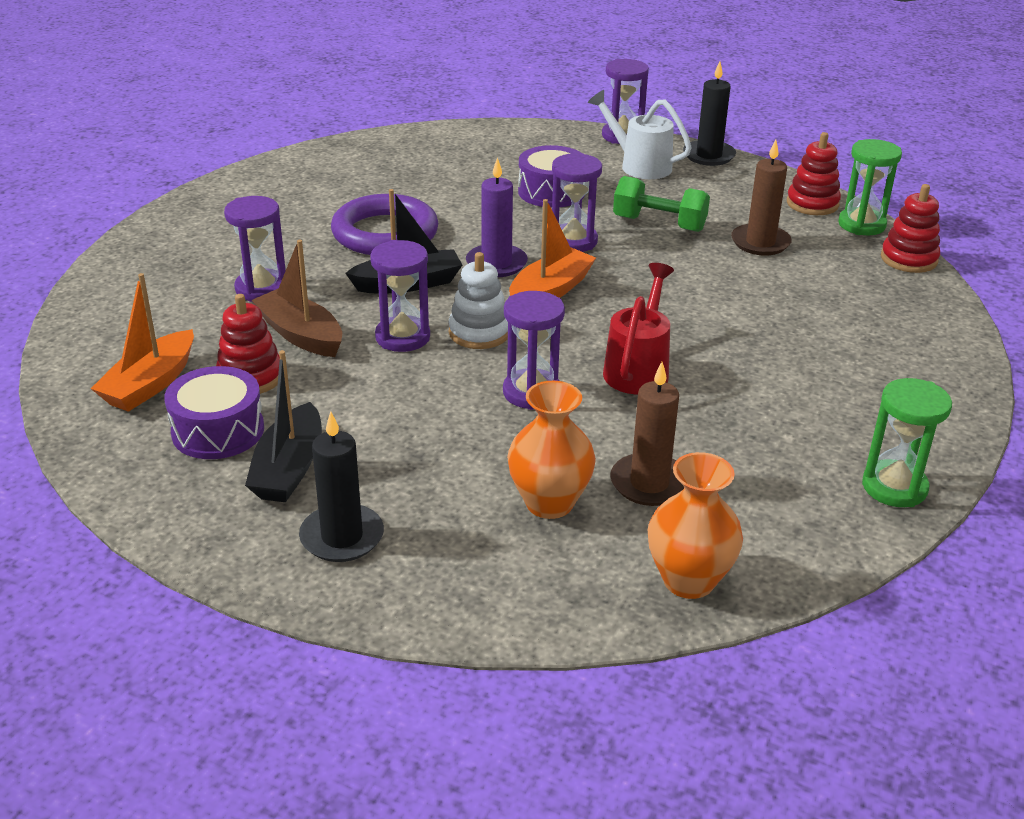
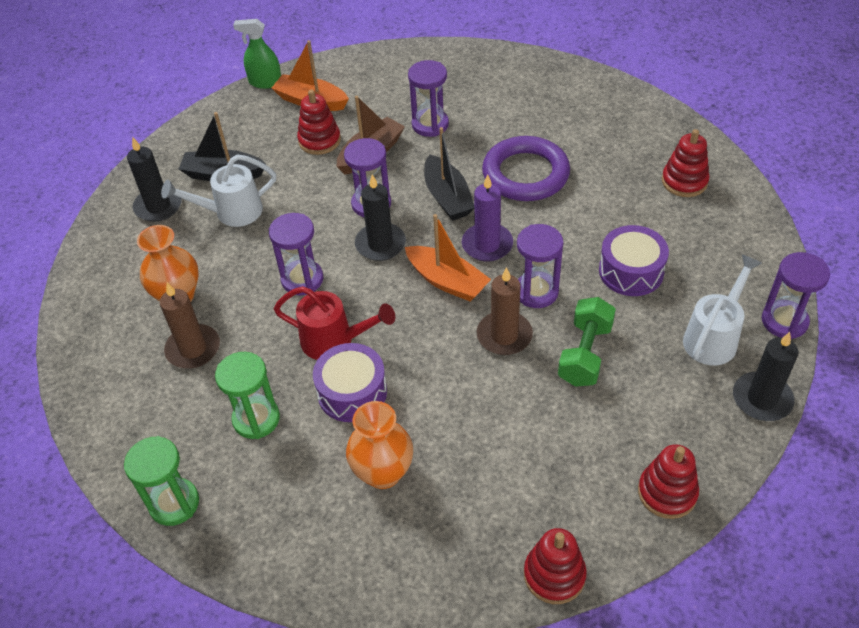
camera: 90 degrees right, 15 degrees up
purple drum [164,366,264,459] -> purple drum moved to [313,343,387,422]
white stacking toy [448,252,508,349] -> black candle [355,174,406,261]
orange vase [647,452,743,599] -> orange vase moved to [346,401,413,489]
brown candle [731,140,792,255] -> brown candle moved to [477,267,533,355]
green hourglass [838,139,902,235] -> green hourglass moved to [215,352,280,439]
none -> white watering can [161,154,276,227]
none -> green spray bottle [233,19,281,89]
none -> red stacking toy [662,129,710,197]

